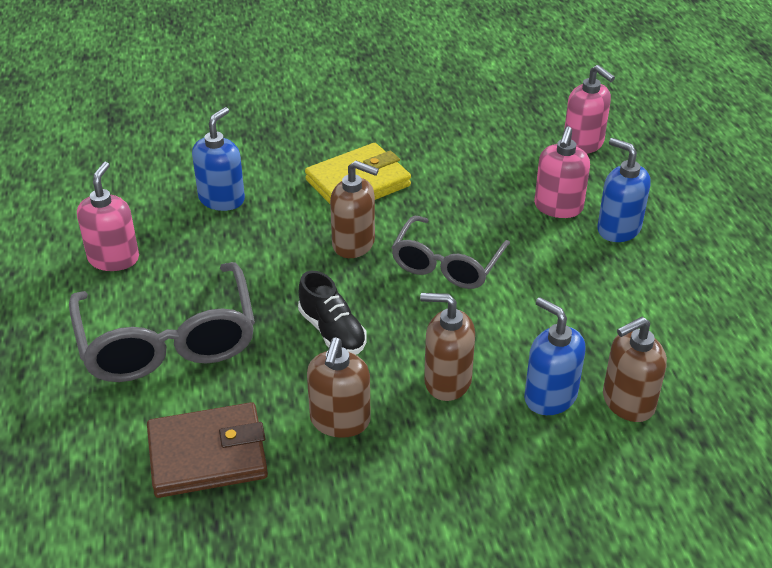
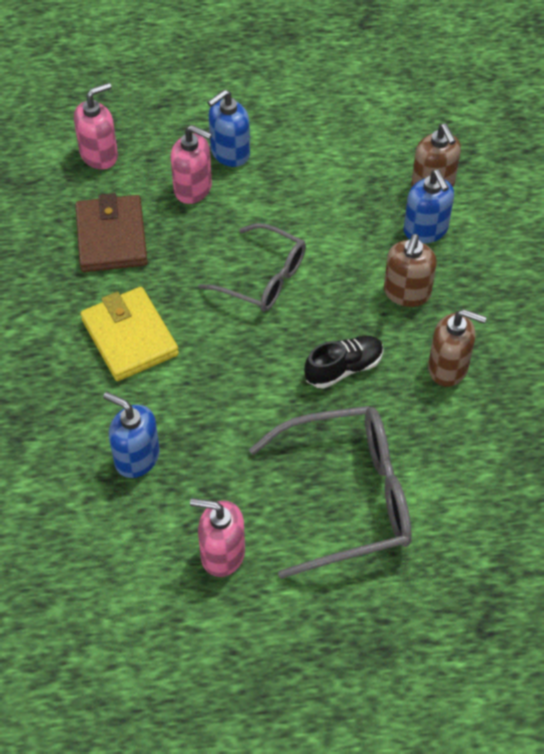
camera: 85 degrees left, 15 degrees up
brown wallet [147,402,268,498] -> brown wallet moved to [75,193,148,272]
brown soap dispenser [330,161,379,258] -> none
blue soap dispenser [524,297,585,415] -> blue soap dispenser turned 75 degrees counterclockwise [404,170,454,244]

